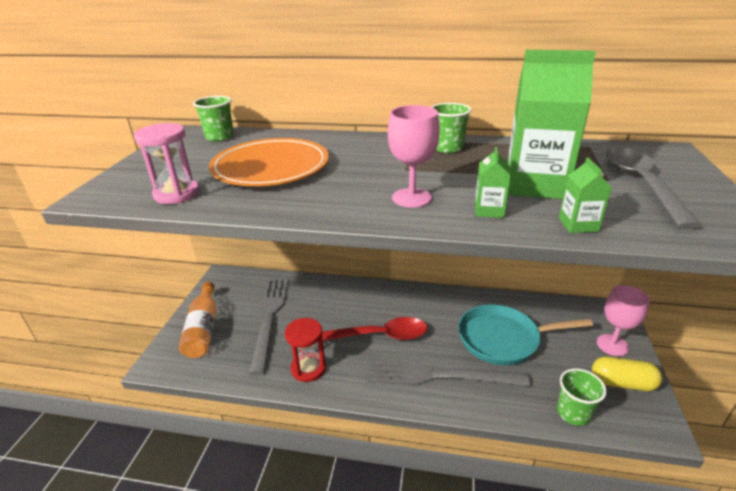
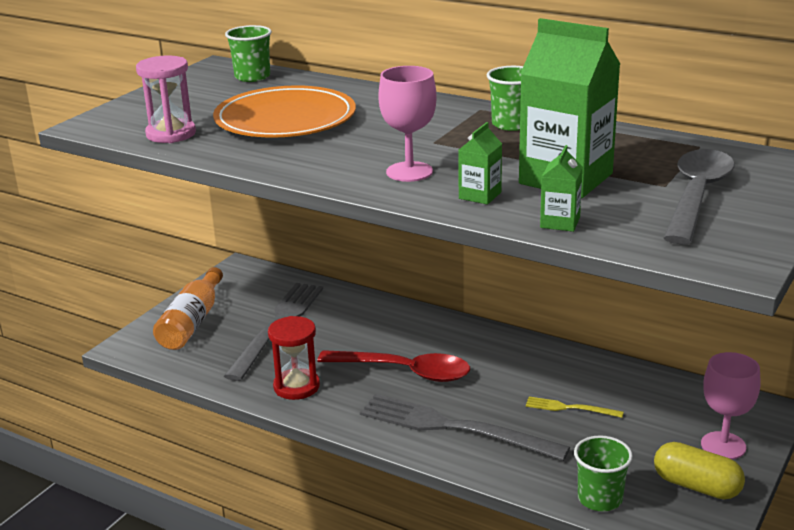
camera: 20 degrees right, 5 degrees down
turquoise pan [458,305,593,365] -> yellow fork [526,397,624,418]

